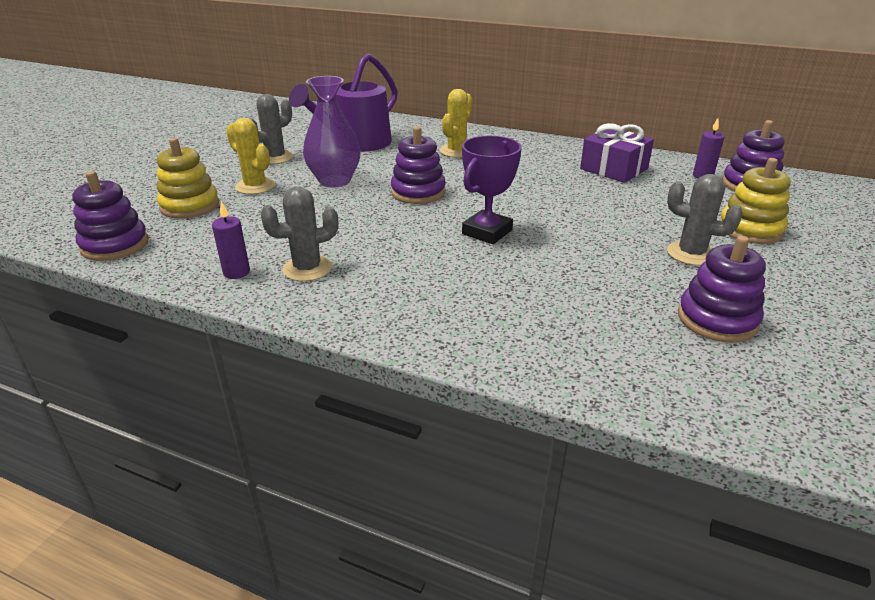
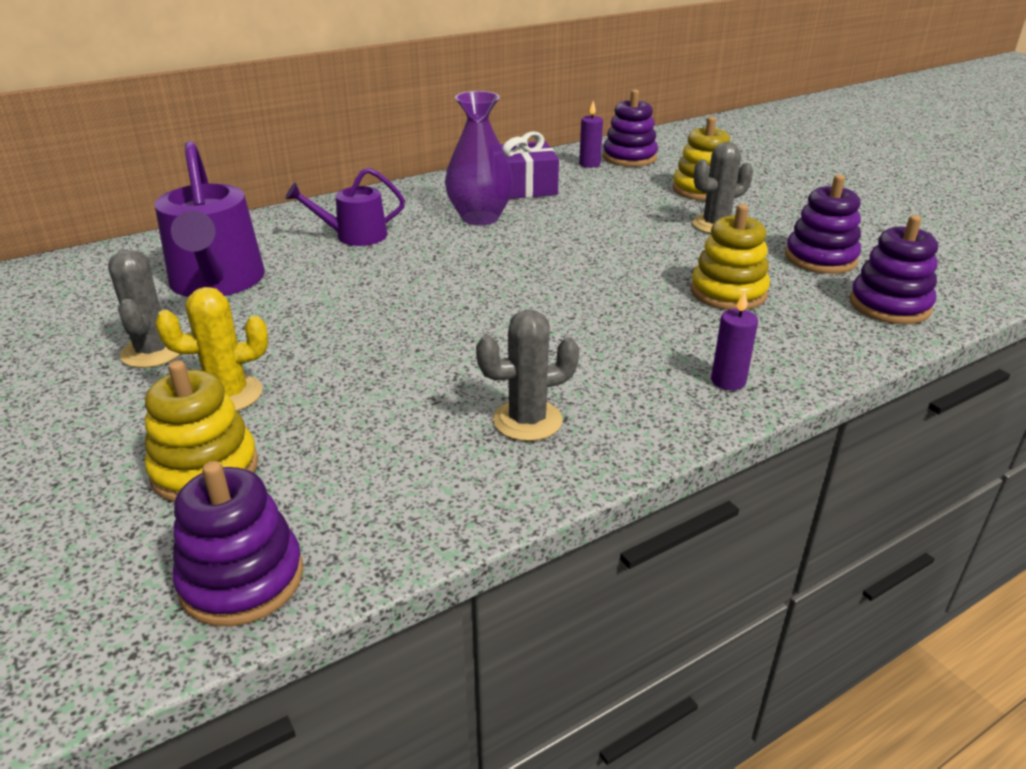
camera: 55 degrees left, 0 degrees up
purple candle [212,201,250,279] -> purple candle moved to [711,290,758,390]
grey cactus [260,186,338,281] -> grey cactus turned 60 degrees clockwise [476,310,579,441]
purple vase [303,76,361,187] -> purple vase moved to [445,91,514,225]
purple stacking toy [391,126,446,204] -> purple stacking toy moved to [849,215,938,324]
yellow cactus [440,89,473,158] -> purple watering can [285,168,405,246]
purple trophy [462,136,522,244] -> none
none -> yellow stacking toy [691,204,770,310]

